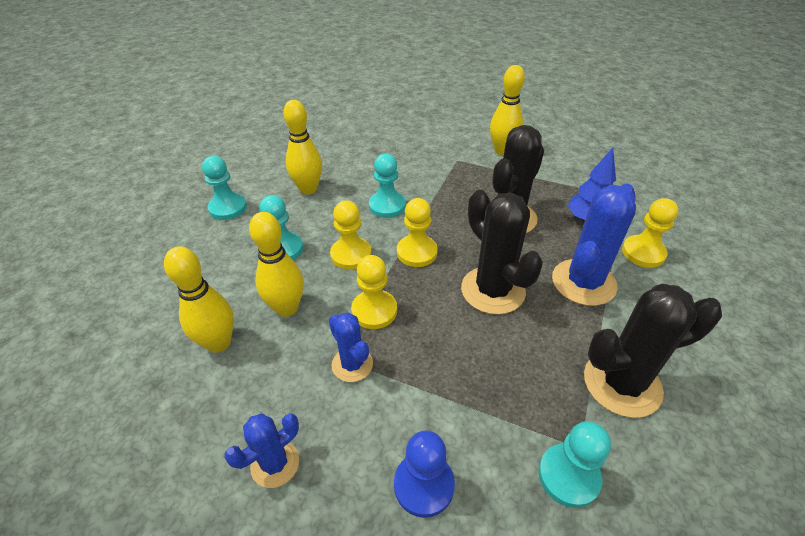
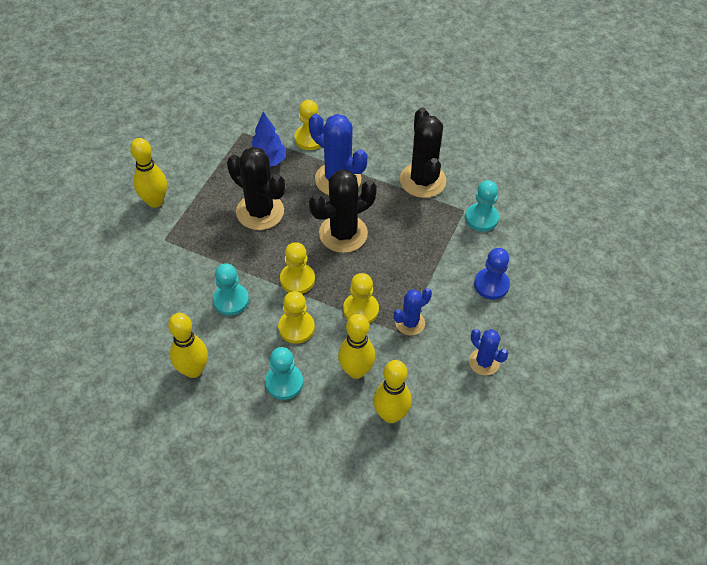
camera: 90 degrees left, 10 degrees up
turquoise pawn [202,156,247,220] -> none

